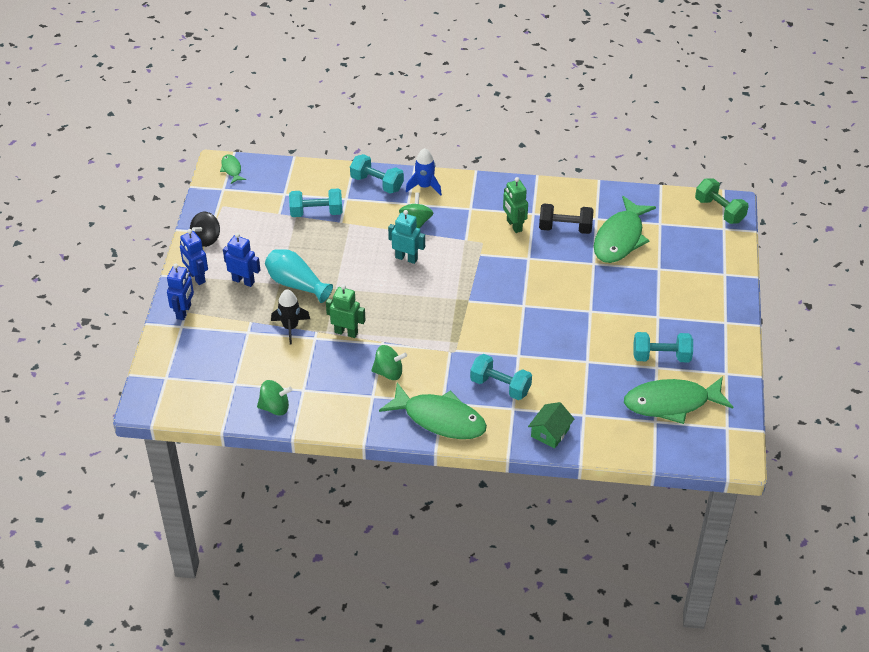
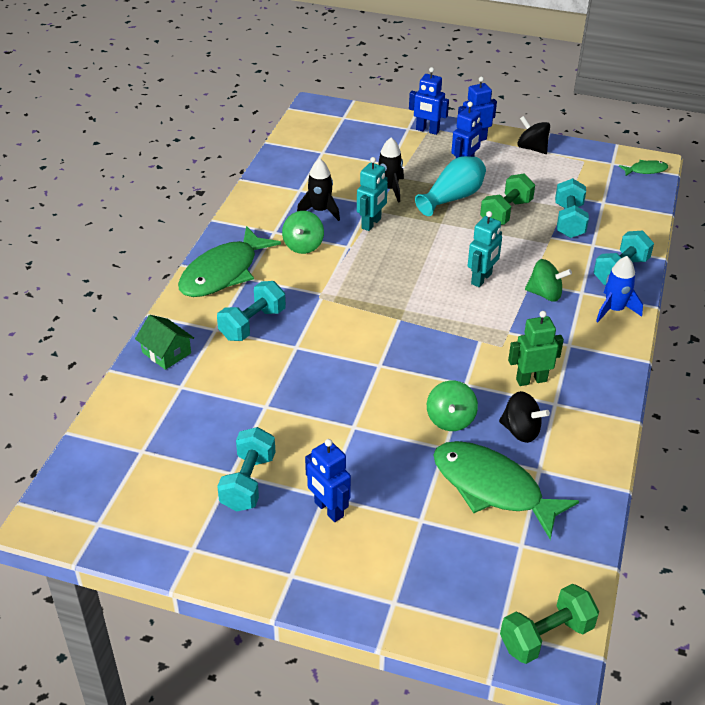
camera: 100 degrees right, 5 degrees down
green spinning top [257,380,292,416] -> green spinning top moved to [427,381,478,431]
green robot [326,284,366,338] -> turquoise robot [357,157,388,231]
black dumbbell [539,204,593,234] -> black spinning top [499,391,550,443]
green fish [624,376,733,424] -> none
none -> black rocket [297,159,340,221]
none -> blue robot [305,439,351,522]
none -> green dumbbell [480,174,535,225]

